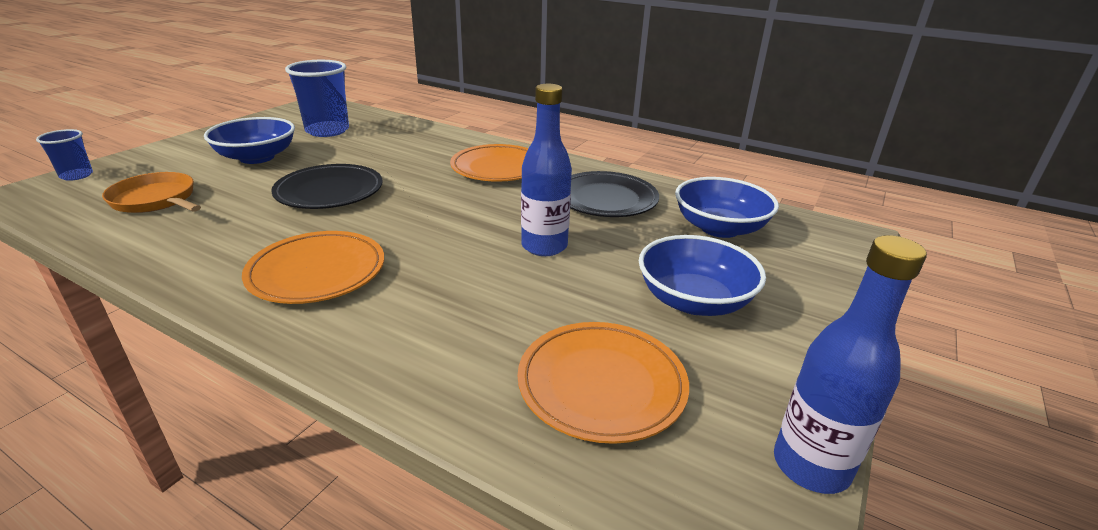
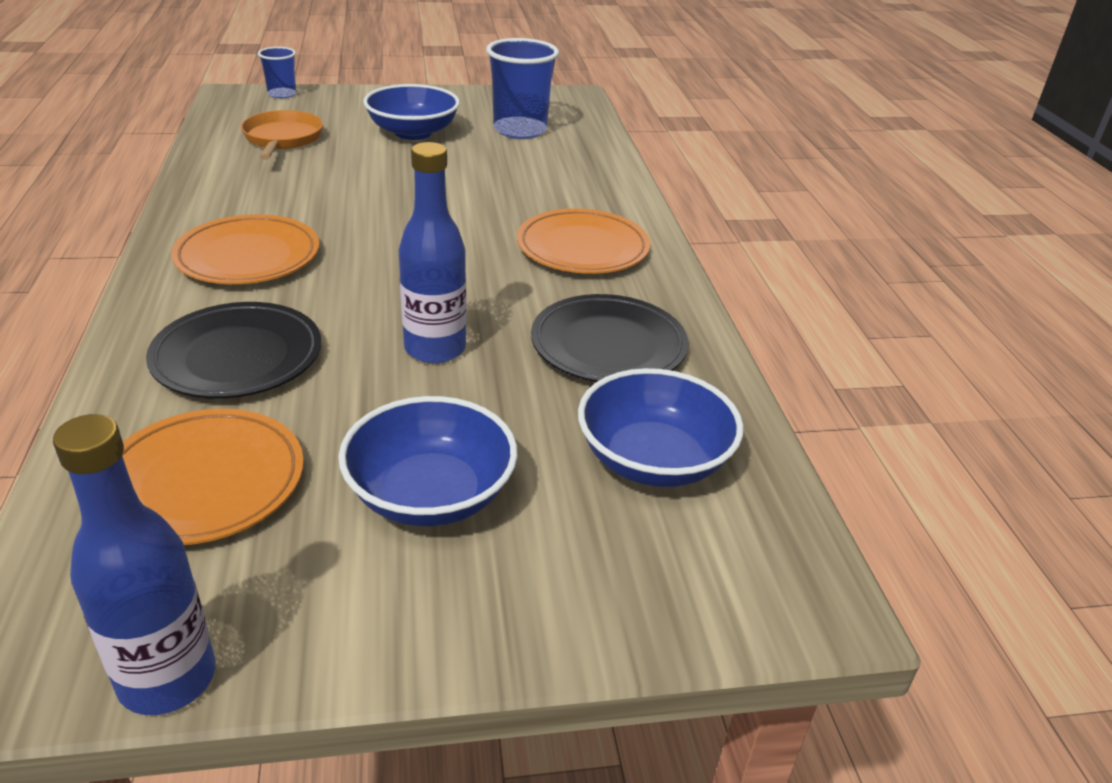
camera: 50 degrees right, 5 degrees up
black plate [271,164,383,209] -> black plate moved to [146,302,321,399]

